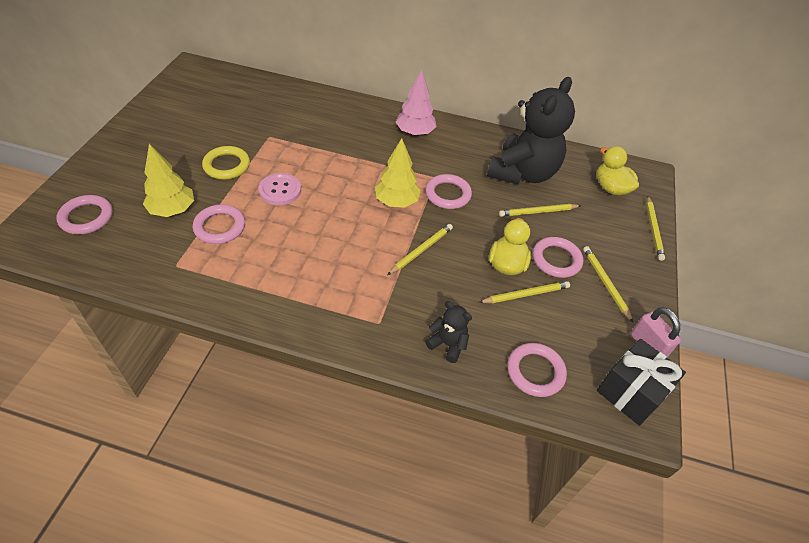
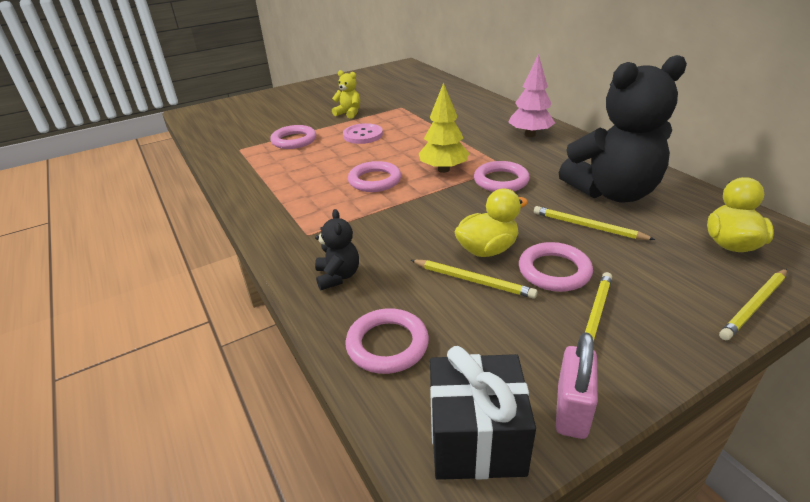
camera: 50 degrees right, 15 degrees down
pink ring [57,195,113,234] -> pink ring moved to [348,161,401,192]
yellow tree [143,144,194,217] -> none
yellow ring [202,146,250,180] -> yellow teddy bear [332,70,360,119]
yellow pencil [387,224,453,275] -> none

